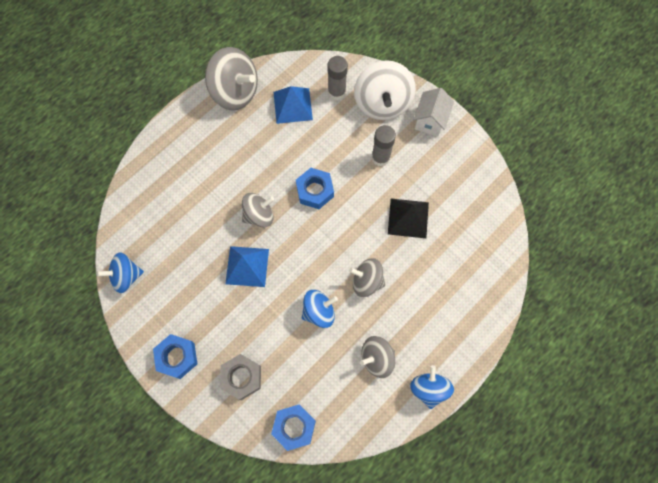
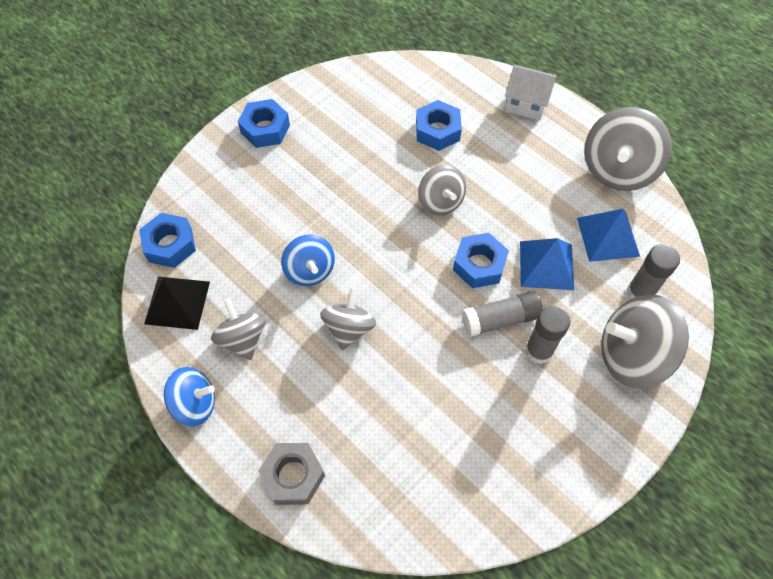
camera: 90 degrees right, 10 degrees down
blue spinning top [97,252,144,293] -> none
grey nut [220,354,261,400] -> grey nut moved to [258,443,325,505]
blue pyramid [225,246,269,287] -> blue pyramid moved to [520,238,574,290]
white spinning top [354,60,416,120] -> grey spinning top [601,294,689,388]
black pyramid [388,199,429,238] -> black pyramid moved to [144,277,210,330]
white house [413,88,454,137] -> white house moved to [505,65,557,121]
none -> blue nut [416,100,462,151]
none -> grey glue stick [462,291,543,337]

